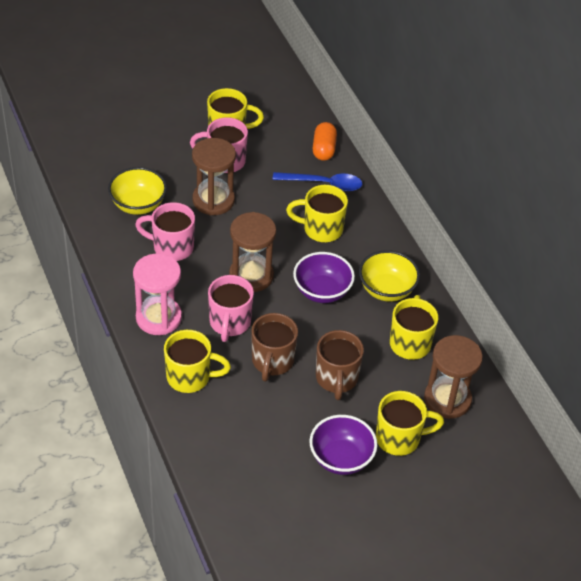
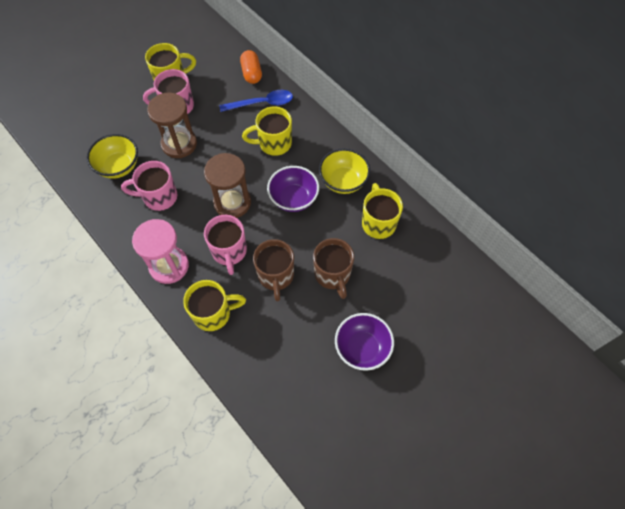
camera: 15 degrees left, 15 degrees up
yellow mug [376,391,444,456] -> none
brown hourglass [424,335,483,419] -> none

